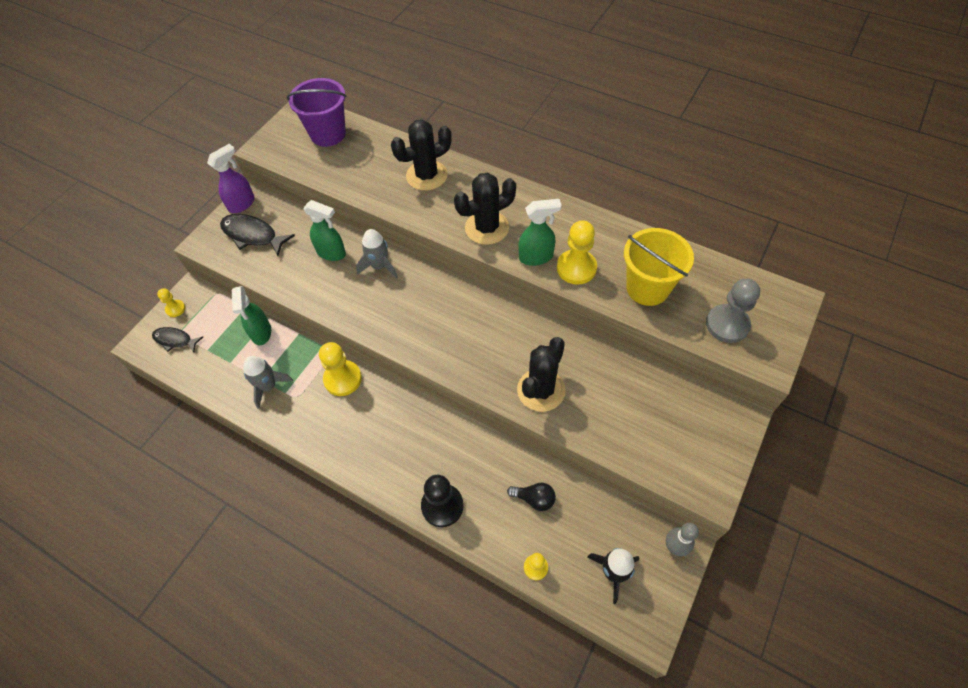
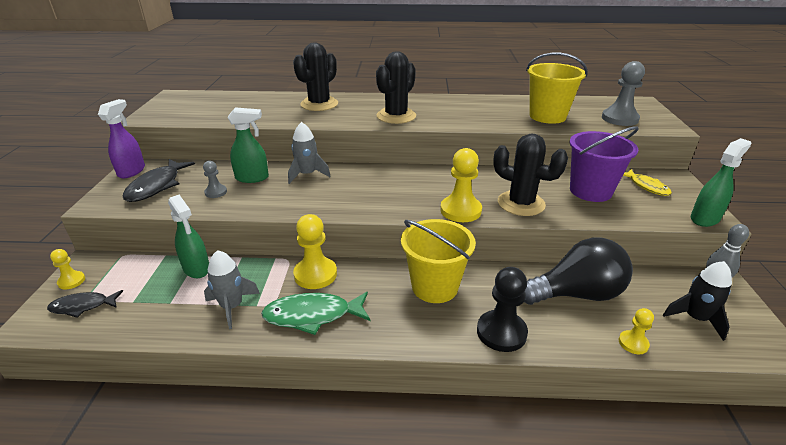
camera: 30 degrees left, 25 degrees down
black fish [220,214,295,256] -> black fish turned 75 degrees counterclockwise [123,159,195,202]
purple bucket [286,78,347,147] -> purple bucket moved to [569,126,639,202]
black light bulb [507,483,556,511] -> black light bulb [524,237,633,305], size x2.11
black cactus [517,337,566,412] -> black cactus turned 60 degrees counterclockwise [493,134,568,216]
green spray bottle [518,199,562,266] -> green spray bottle moved to [691,138,751,227]
yellow pawn [557,220,597,285] -> yellow pawn moved to [440,148,482,222]
none -> grey pawn [203,161,227,198]
none -> green fish [261,292,370,335]
none -> yellow bucket [401,219,476,303]
none -> yellow fish [623,169,672,196]

